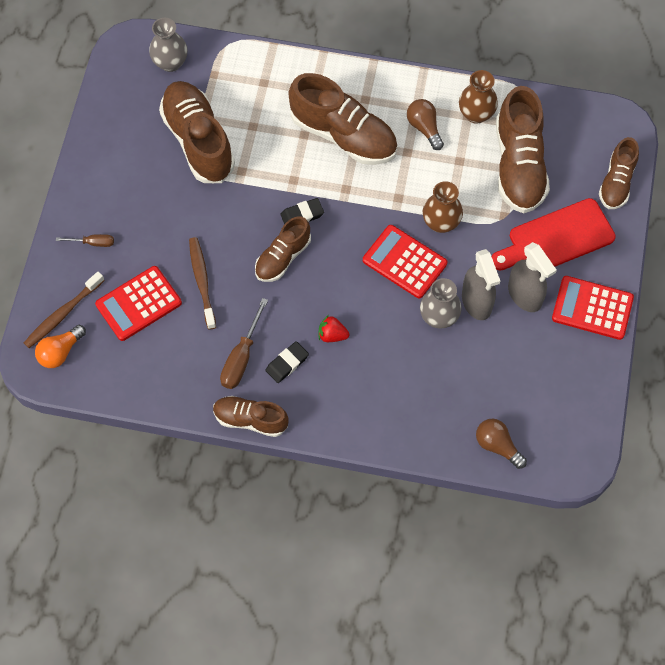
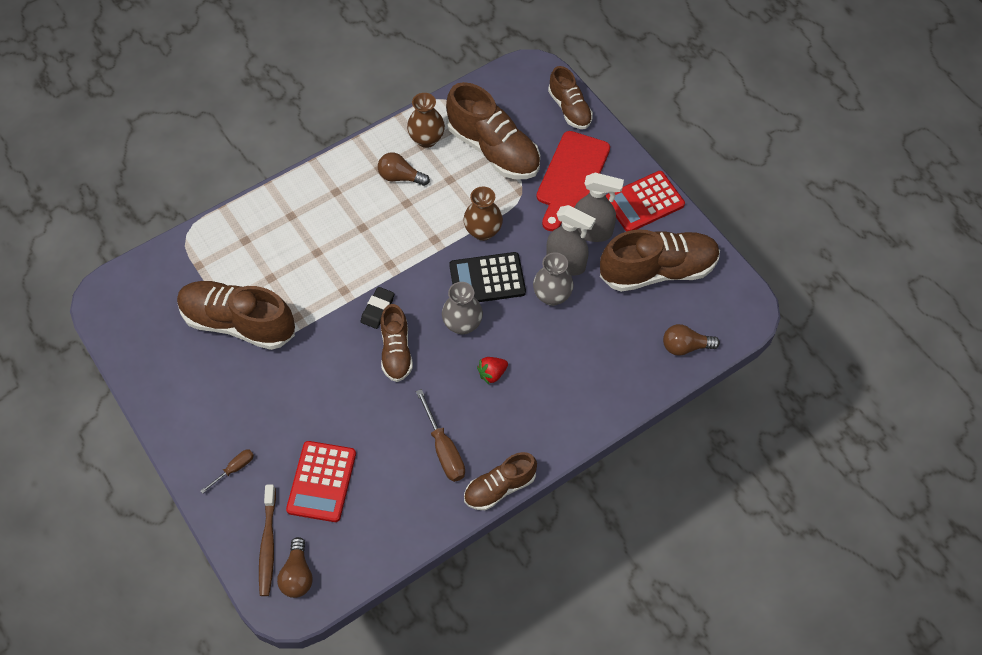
camera: 45 degrees left, 5 degrees down
orange light bulb [35,325,86,368] -> brown light bulb [277,537,313,598]
grey vase [149,18,188,72] -> grey vase moved to [442,282,483,335]
brown toothbrush [189,237,216,330] -> none
black eraser [266,341,309,383] -> none
brown shoe [289,73,397,165] -> brown shoe moved to [600,229,720,292]
red calculator [363,225,447,298] -> black calculator [449,252,526,302]

